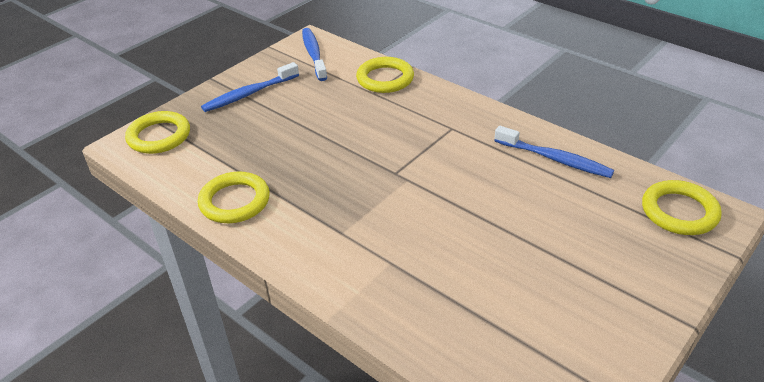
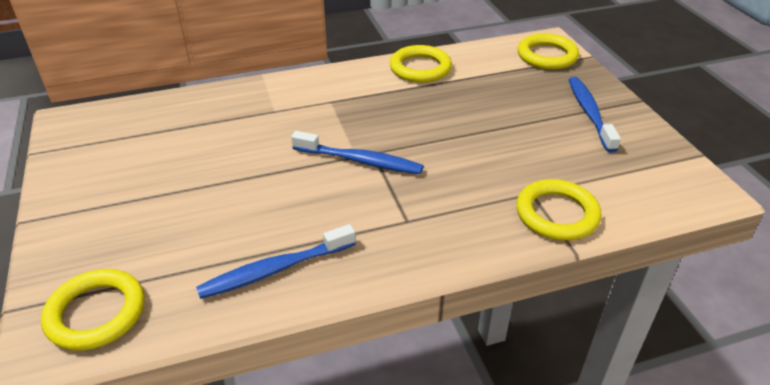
camera: 120 degrees right, 0 degrees up
blue toothbrush [302,28,327,81] -> blue toothbrush moved to [291,131,423,174]

